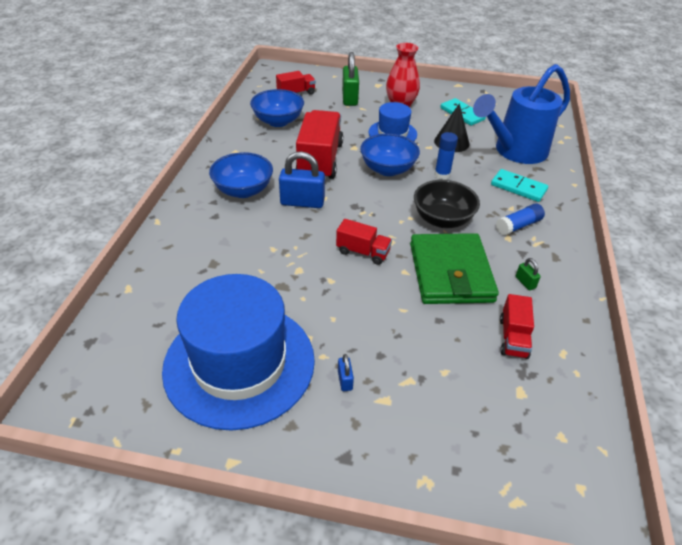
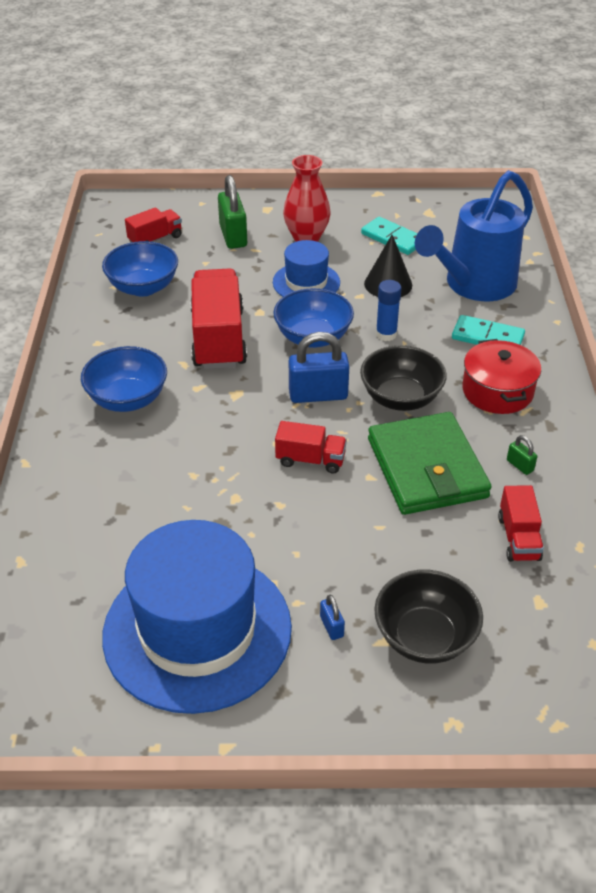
camera: 10 degrees left, 0 degrees up
blue padlock [279,151,325,208] -> blue padlock moved to [289,332,349,403]
blue glue stick [496,203,545,236] -> red pot [462,339,541,414]
none -> black bowl [374,570,483,664]

